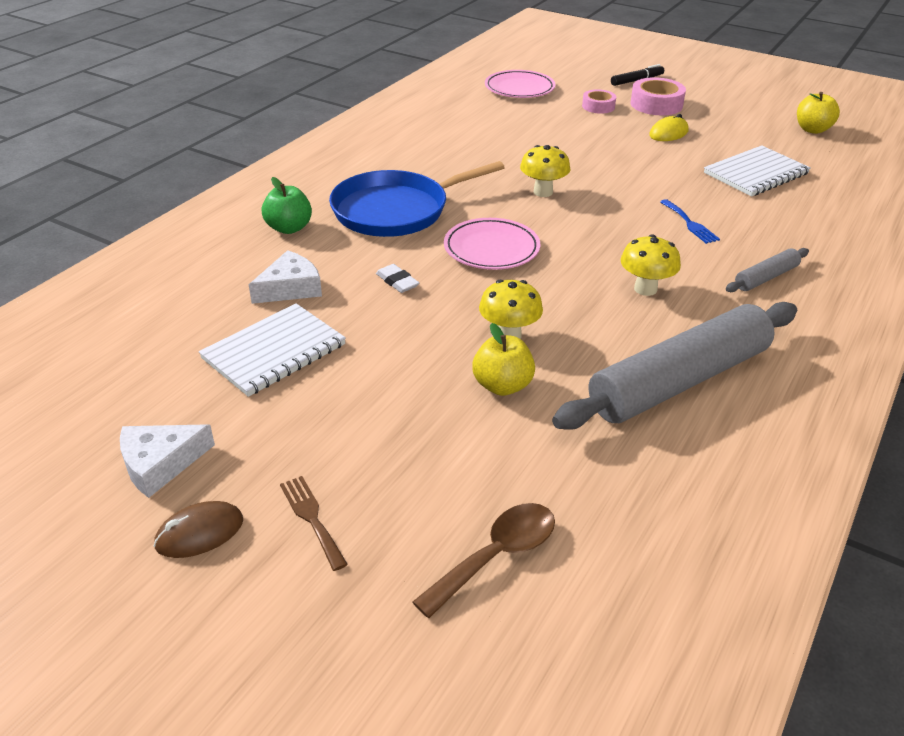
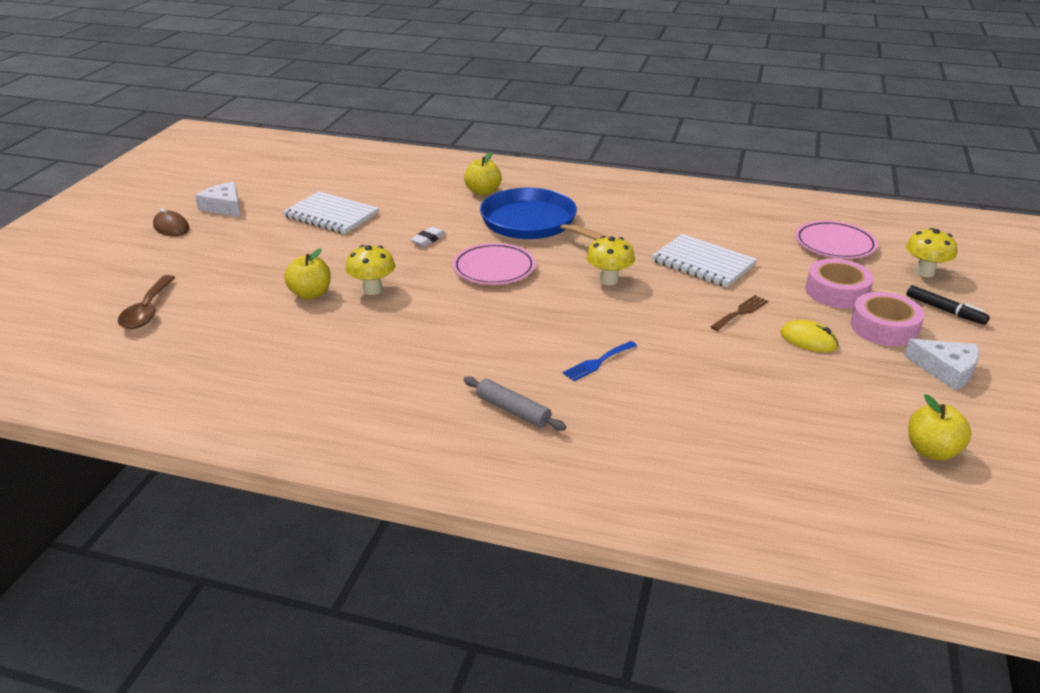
camera: 75 degrees right, 5 degrees down
white cheese [249,250,322,304] -> white cheese moved to [905,339,979,391]
green apple [262,177,312,234] -> yellow apple [464,152,502,195]
brown fork [280,476,348,571] -> brown fork moved to [710,295,768,331]
brown spoon [413,503,555,618] -> brown spoon turned 60 degrees clockwise [118,275,176,329]
grey rolling pin [552,302,797,430] -> none
pink tape [582,89,616,114] -> pink tape [805,259,874,308], size x1.59
yellow mushroom [621,234,681,296] -> yellow mushroom moved to [906,228,957,277]
white notebook [704,145,811,196] -> white notebook moved to [651,234,757,287]

